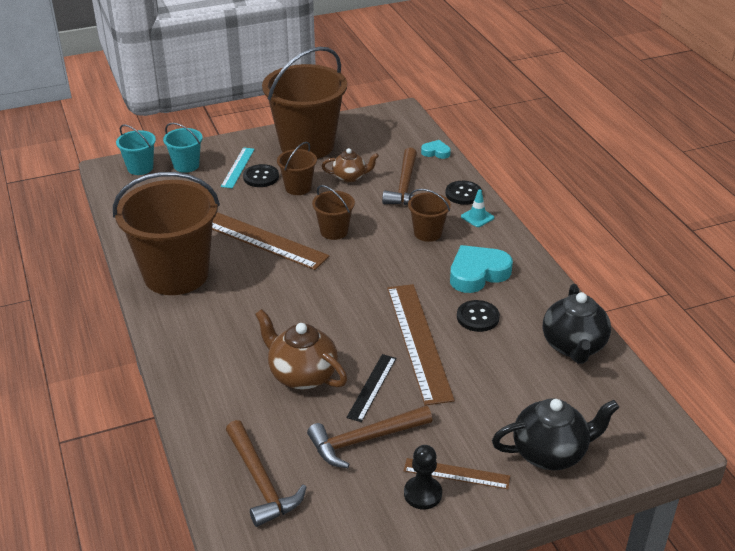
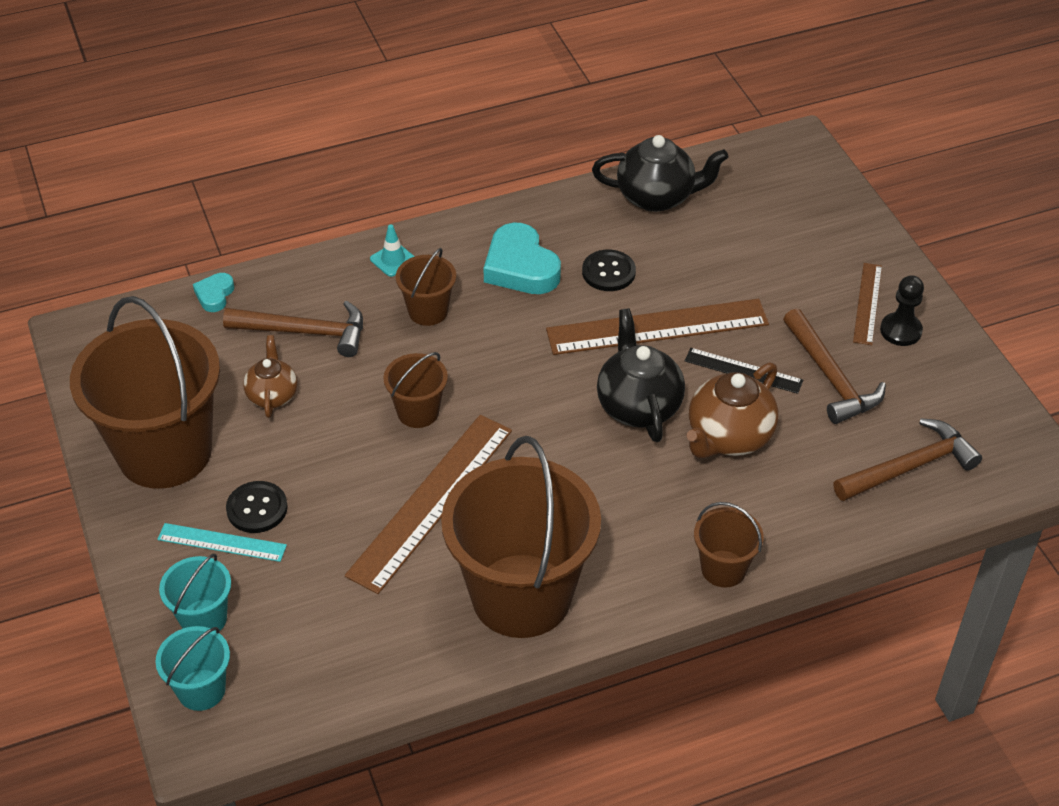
camera: 90 degrees left, 10 degrees up
brown bucket [277,141,317,195] -> brown bucket moved to [694,502,763,588]
black button [445,181,482,205] -> none
black teapot [492,398,619,470] -> black teapot moved to [597,308,685,442]

